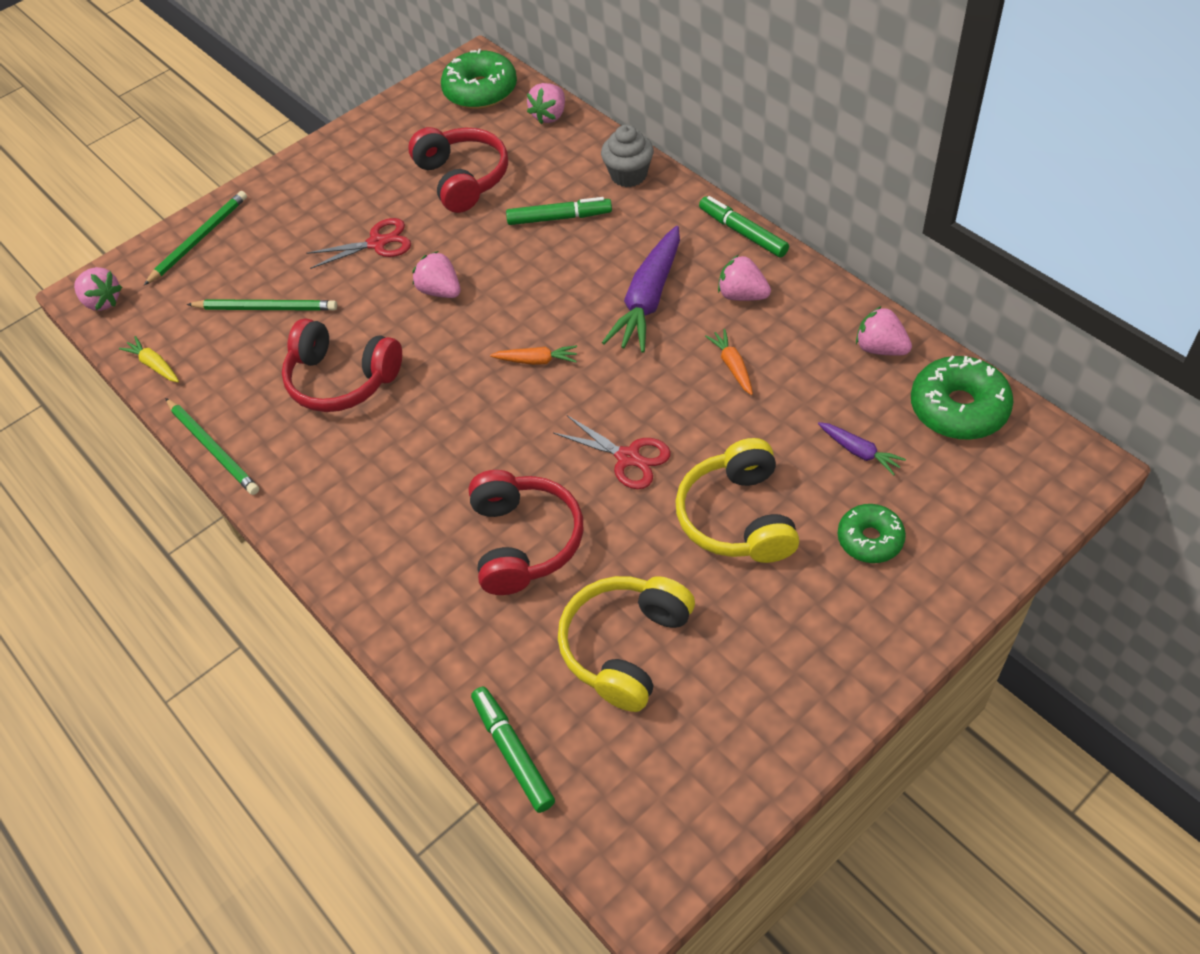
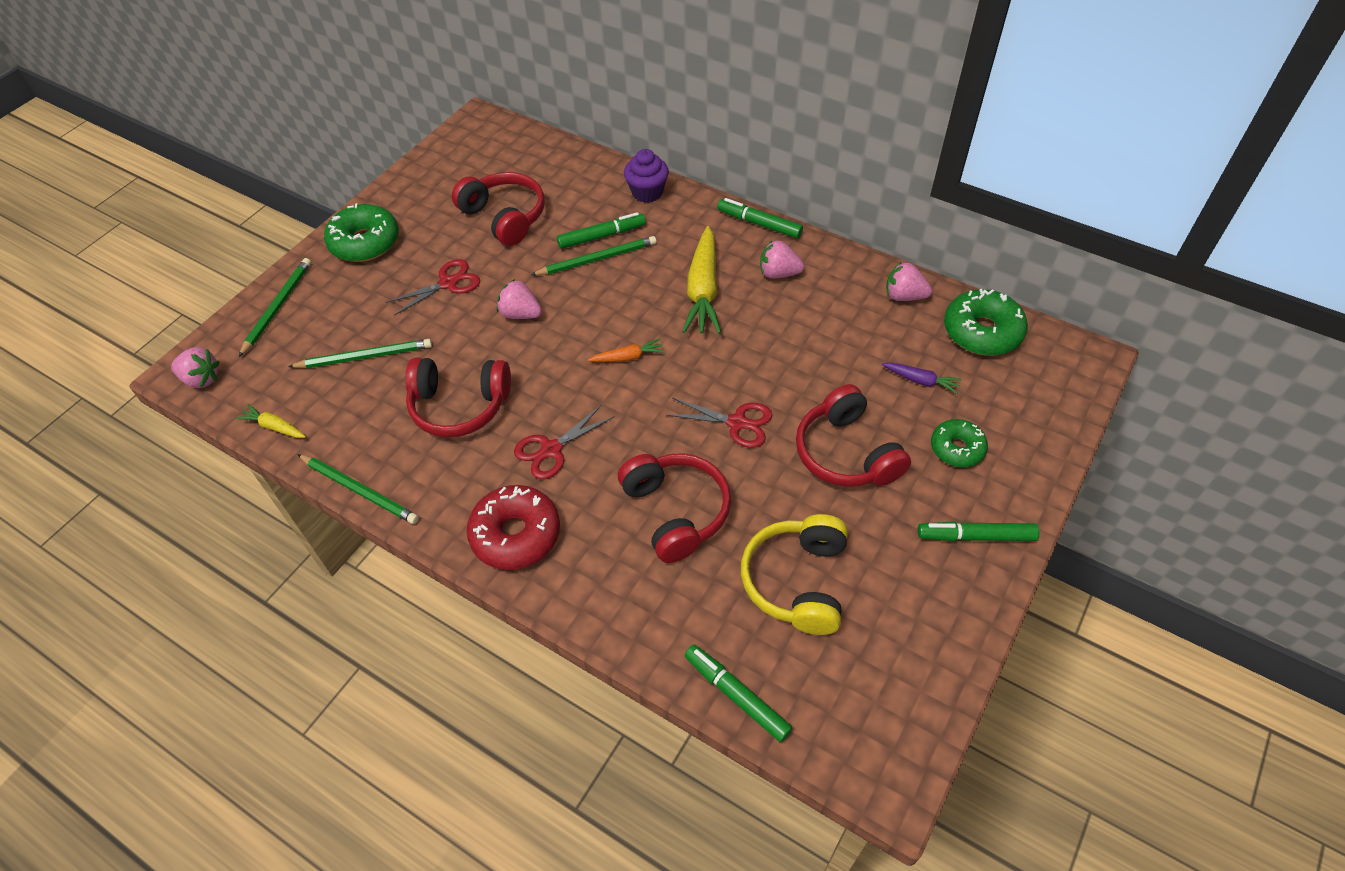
camera: 20 degrees left, 0 degrees up
green donut [441,49,517,109] -> green donut moved to [324,203,399,262]
pink strawberry [527,83,565,124] -> none
grey cupcake [601,125,654,187] -> purple cupcake [624,149,669,203]
purple carrot [602,226,680,353] -> yellow carrot [682,226,721,334]
yellow headphones [675,438,799,563] -> red headphones [796,384,911,487]
orange carrot [705,329,753,395] -> none
none -> red donut [466,485,560,570]
none -> red scissors [514,404,615,479]
none -> green pencil [531,236,657,275]
none -> green marker [918,521,1040,541]

